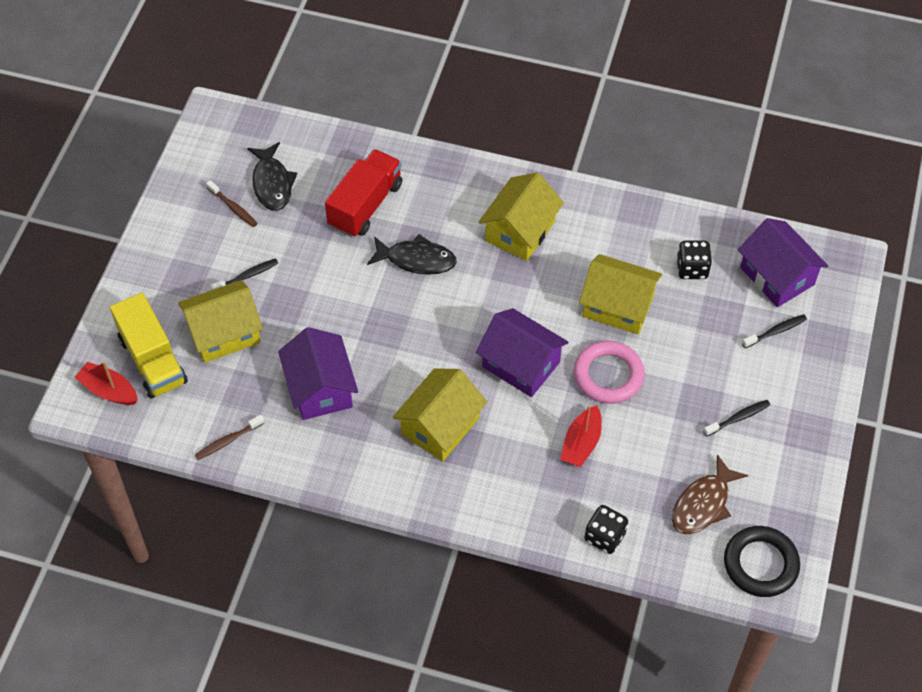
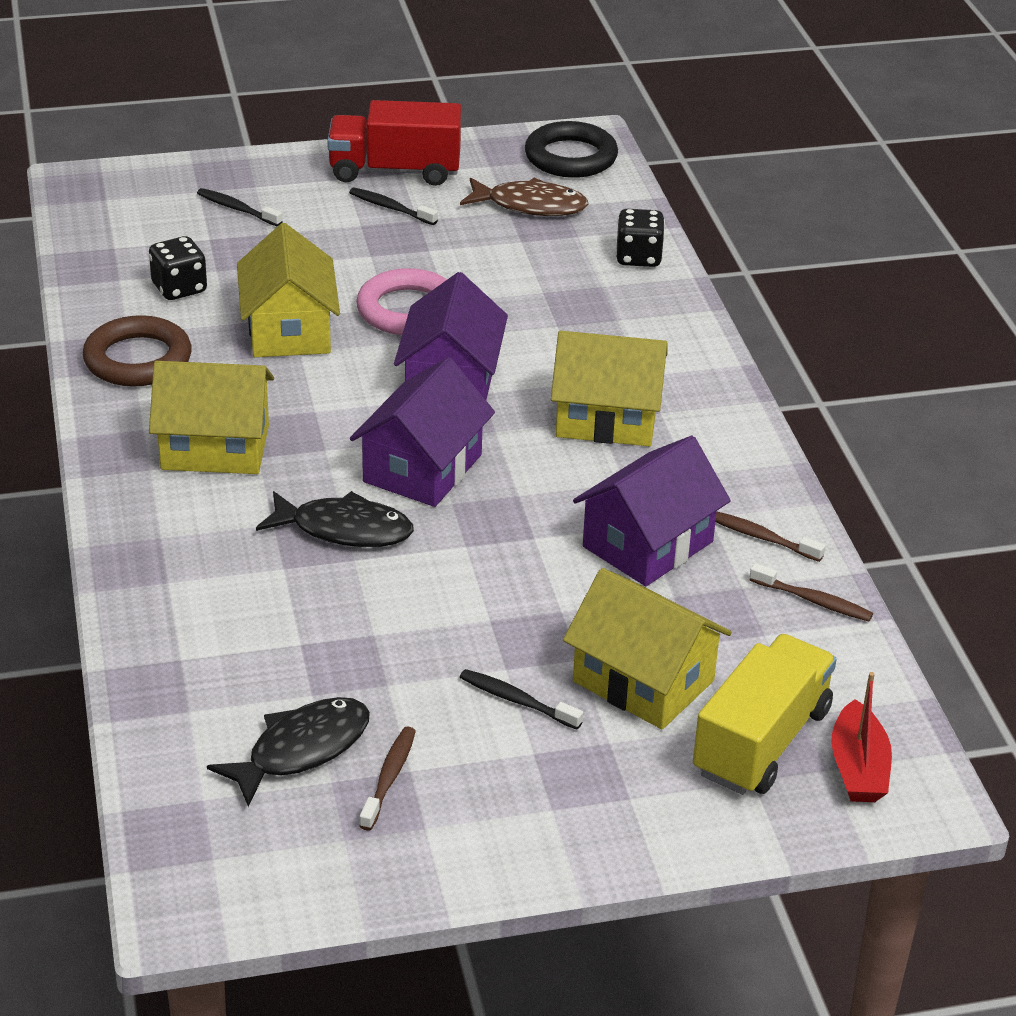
camera: 120 degrees left, 20 degrees down
red truck [325,149,403,237] -> red truck moved to [327,100,461,186]
black fish [367,234,457,275] -> black fish turned 120 degrees clockwise [256,491,414,547]
red boat [560,405,602,467] -> none
purple house [738,218,828,307] -> purple house moved to [350,357,495,507]
none -> brown ring [83,315,192,387]
none -> brown toothbrush [715,512,825,562]

